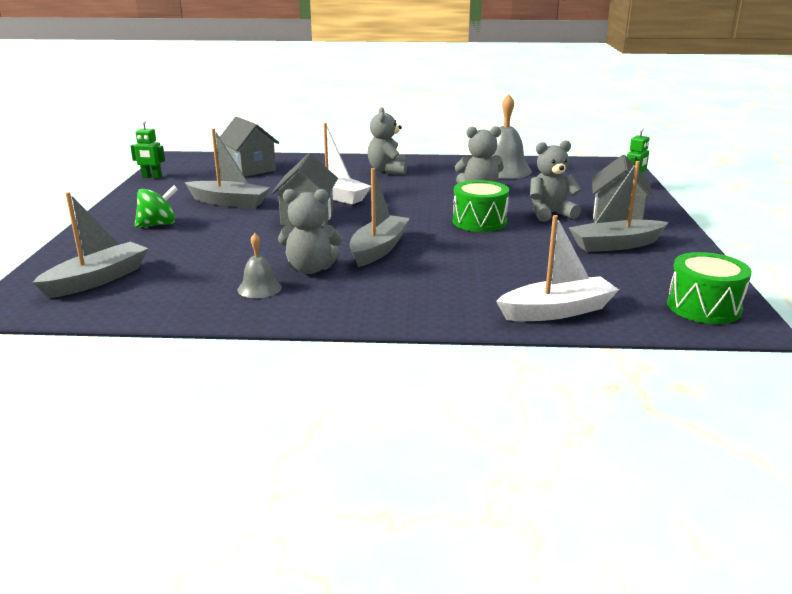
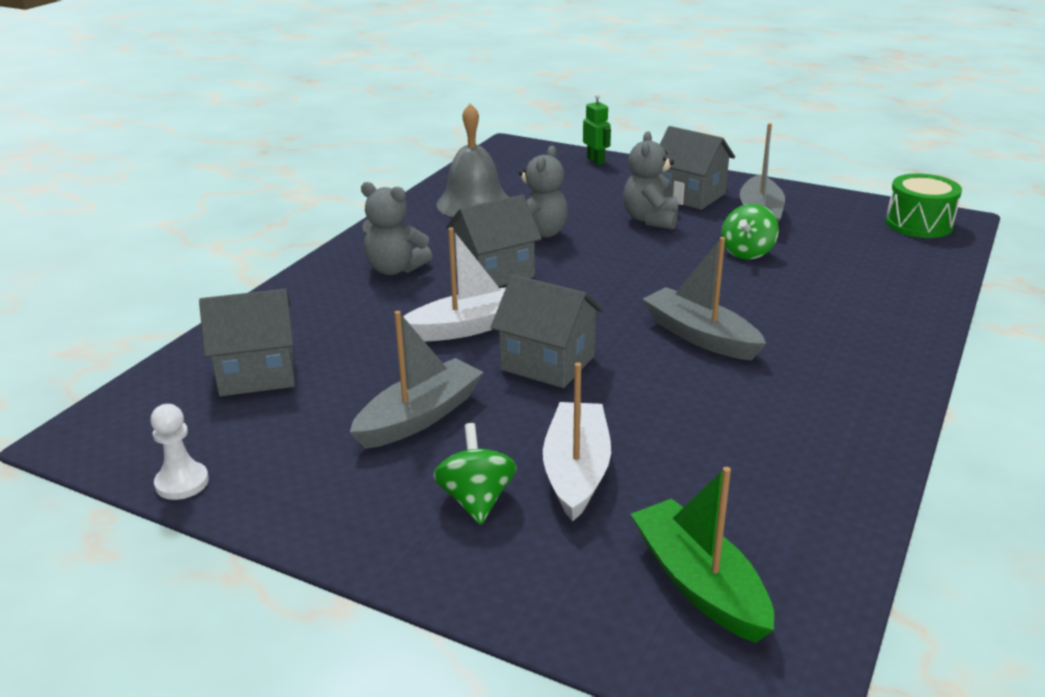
camera: 65 degrees left, 5 degrees up
grey boat [32,192,148,298] -> green boat [631,467,774,643]
green robot [130,120,165,178] -> white pawn [150,404,209,500]
grey bell [237,233,282,298] -> none
grey teddy bear [278,189,343,274] -> none
green drum [453,180,509,232] -> none
white boat [496,215,619,321] -> white boat moved to [543,362,611,521]
none -> grey house [446,195,542,287]
none -> green spinning top [721,204,779,260]

